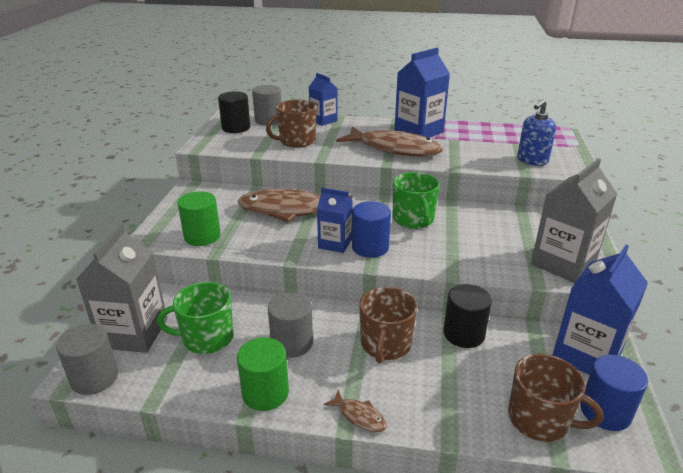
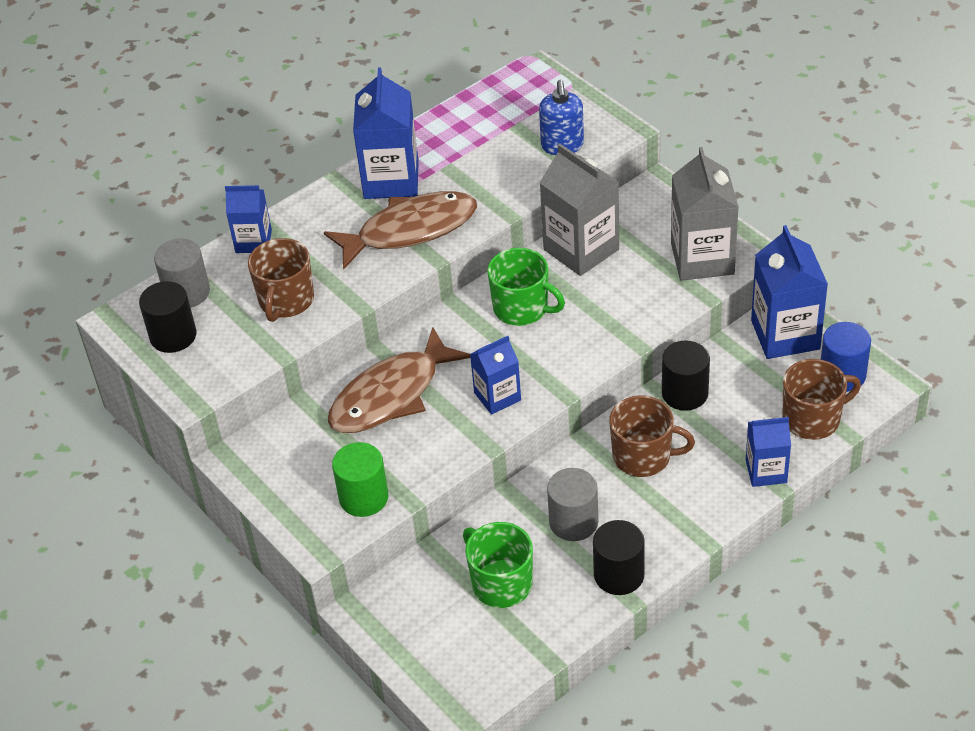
camera: 45 degrees left, 15 degrees up
grey cylinder [56,324,118,395] -> none
grey carton [76,224,167,353] -> grey carton moved to [539,144,619,276]
green mug [157,282,234,354] -> green mug turned 105 degrees clockwise [463,522,533,608]
green cylinder [237,338,289,411] -> black cylinder [593,520,645,595]
brown fish [324,390,387,432] -> none
blue cylinder [352,201,391,258] -> none
brown mug [359,287,417,363] -> brown mug turned 45 degrees counterclockwise [609,396,695,477]
none -> blue carton [746,417,791,487]

